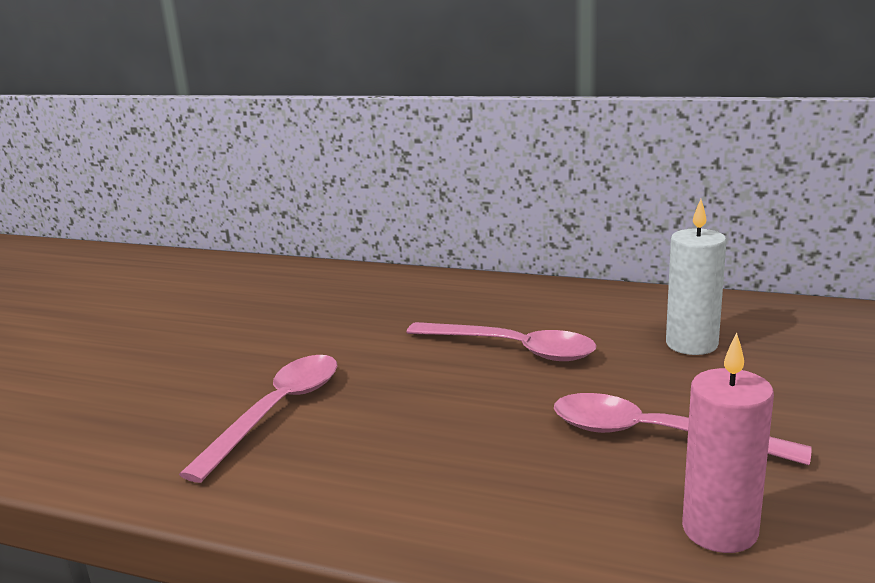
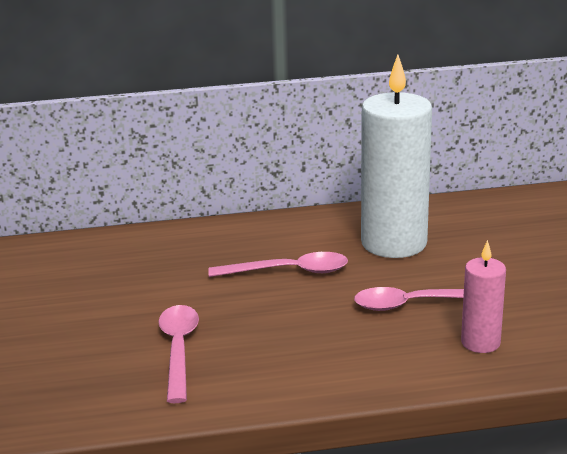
camera: 30 degrees left, 5 degrees up
white candle [666,199,727,355] -> white candle [361,55,432,258], size x1.98

